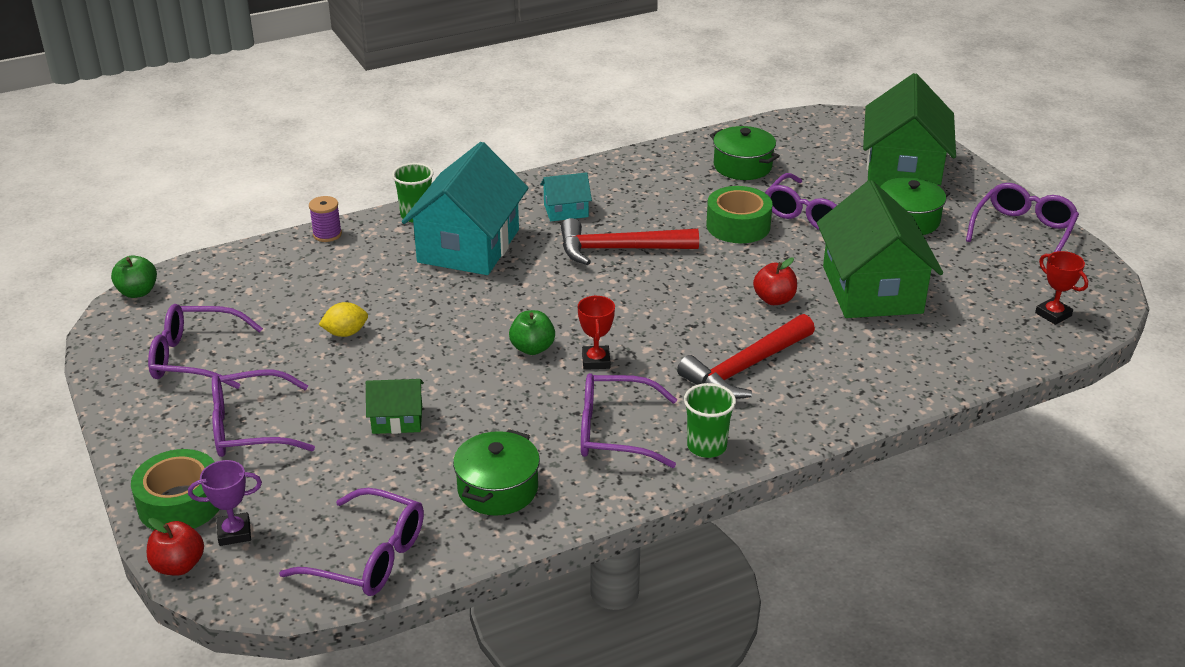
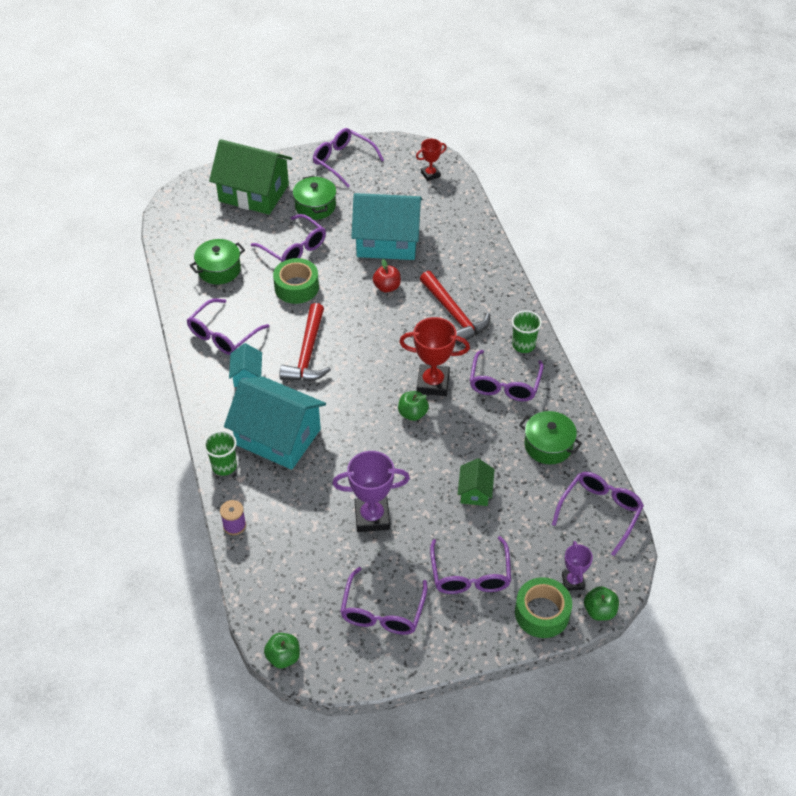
camera: 80 degrees left, 15 degrees up
red apple [147,518,204,576] -> green apple [584,586,619,621]
yellow lemon [318,302,368,337] -> purple trophy [332,451,410,532]
red trophy [578,295,615,370] -> red trophy [399,317,470,396], size x1.74
green house [817,180,943,318] -> turquoise house [351,193,422,260]
none -> purple glasses [187,299,270,355]

